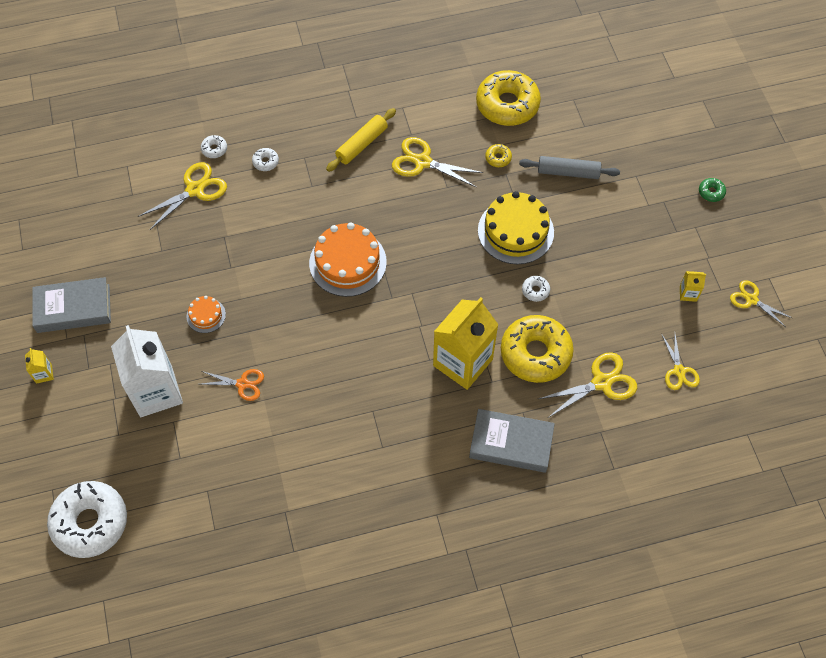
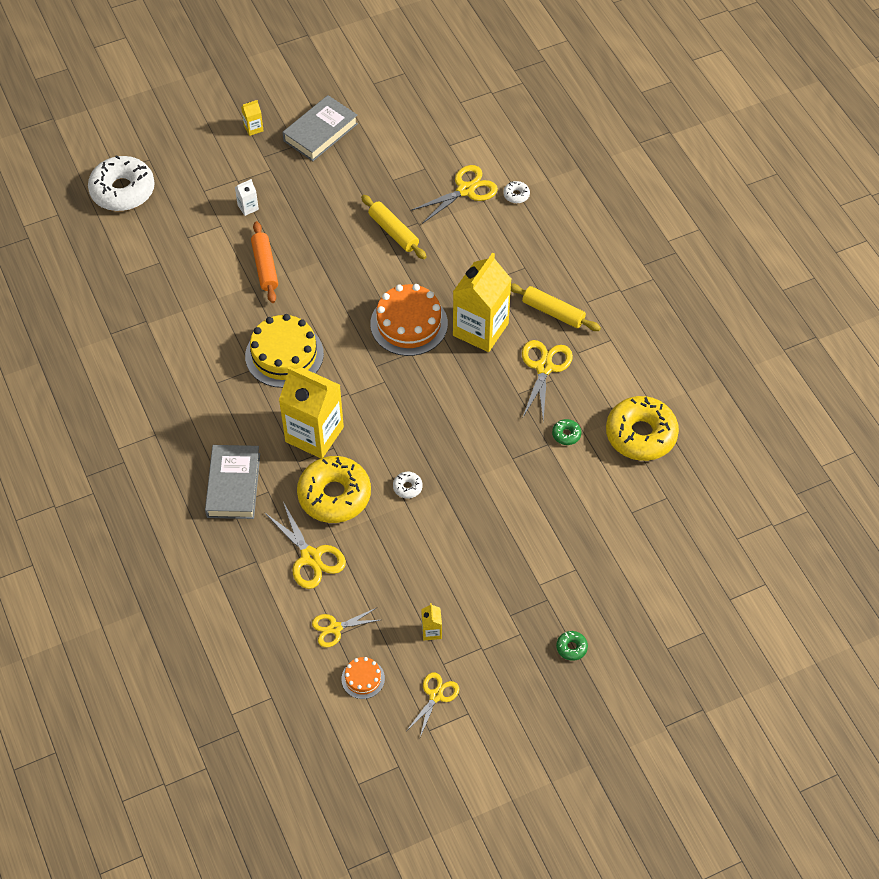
camera: 80 degrees right, 5 degrees down
grey book [32,277,111,333] -> grey book turned 60 degrees clockwise [282,95,358,161]
white carton [111,325,183,417] -> white carton [235,179,259,216], size x0.40
yellow scissors [138,162,227,230] -> yellow scissors turned 75 degrees counterclockwise [412,165,498,224]
orange cake [187,296,226,333] -> orange cake moved to [341,657,385,699]
orange scissors [202,369,264,401] -> orange rolling pin [251,221,278,303]
white donut [252,148,279,171] -> none
yellow cake [478,191,554,264] -> yellow cake moved to [245,314,324,388]
yellow donut [485,144,512,167] -> green donut [552,419,581,445]
grey rolling pin [519,156,620,179] -> none
none -> yellow rolling pin [361,195,427,259]
none -> yellow carton [453,253,511,352]

